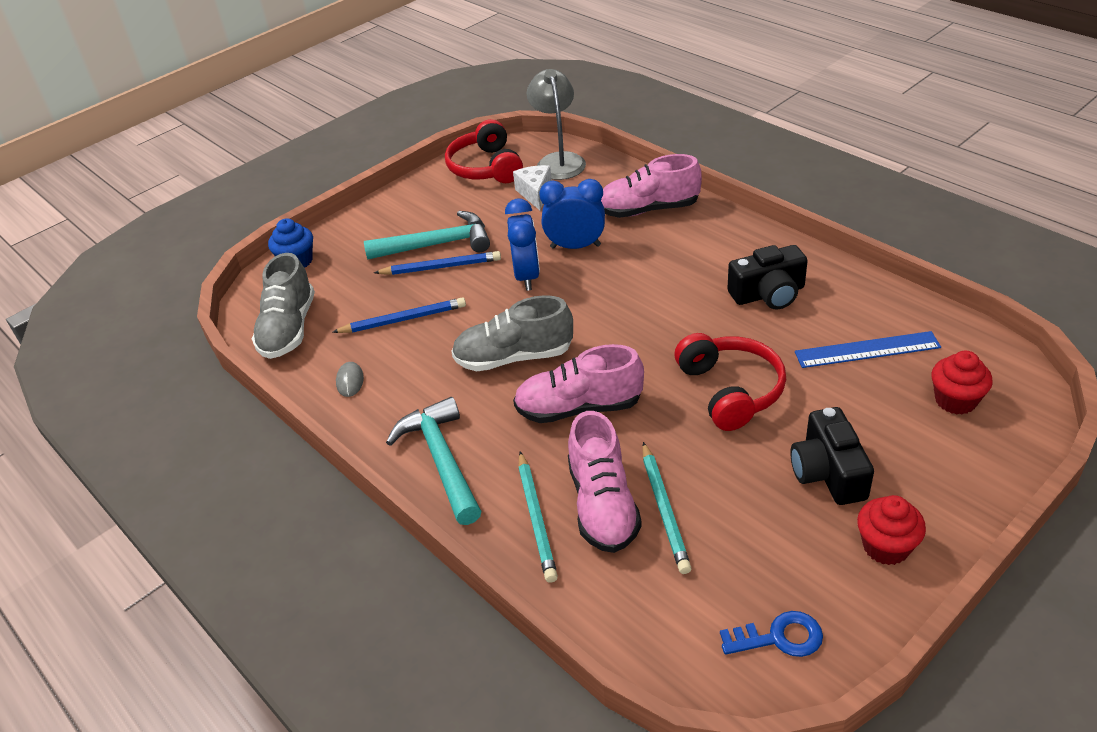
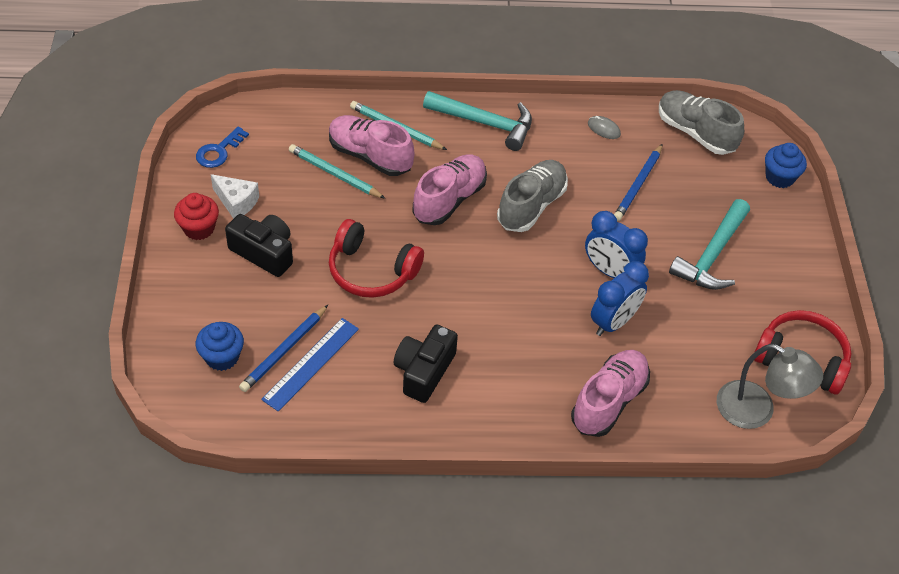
camera: 125 degrees right, 10 degrees up
blue pencil [374,251,501,275] -> blue pencil moved to [239,305,328,392]
white cheese [513,165,552,210] -> white cheese moved to [211,174,259,219]
red cupcake [932,351,993,414] -> blue cupcake [196,322,244,371]

